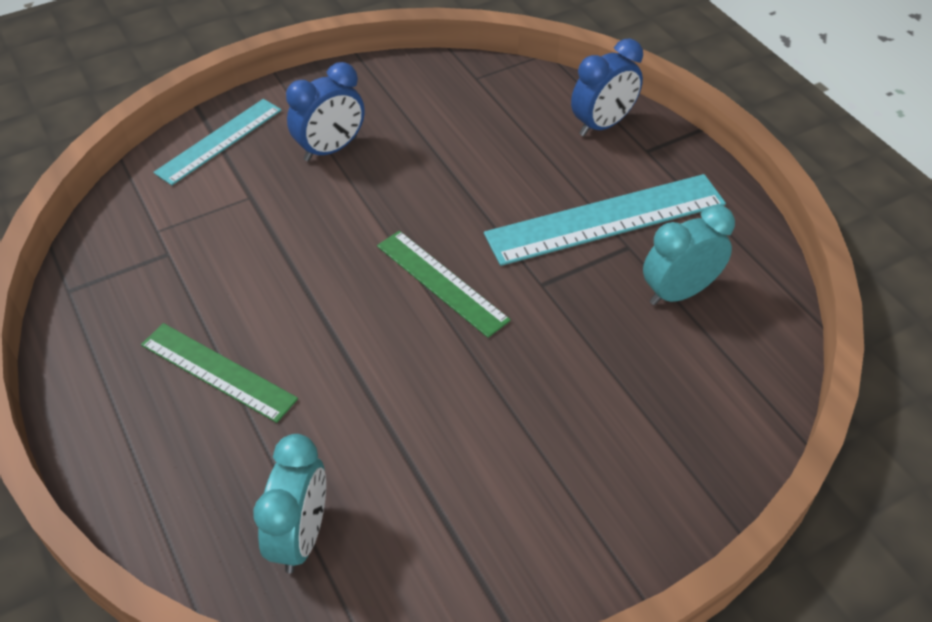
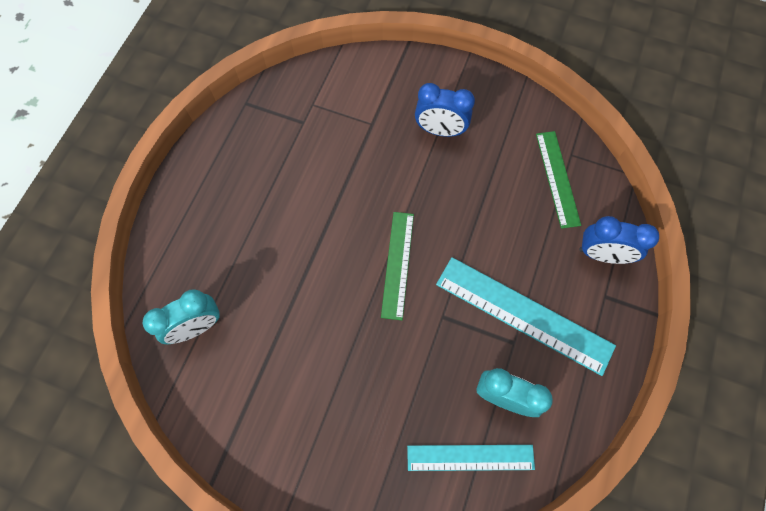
camera: 50 degrees right, 20 degrees up
green ruler [141,323,298,423] -> green ruler moved to [536,131,581,229]
turquoise ruler [153,99,282,185] -> turquoise ruler moved to [407,445,535,471]

